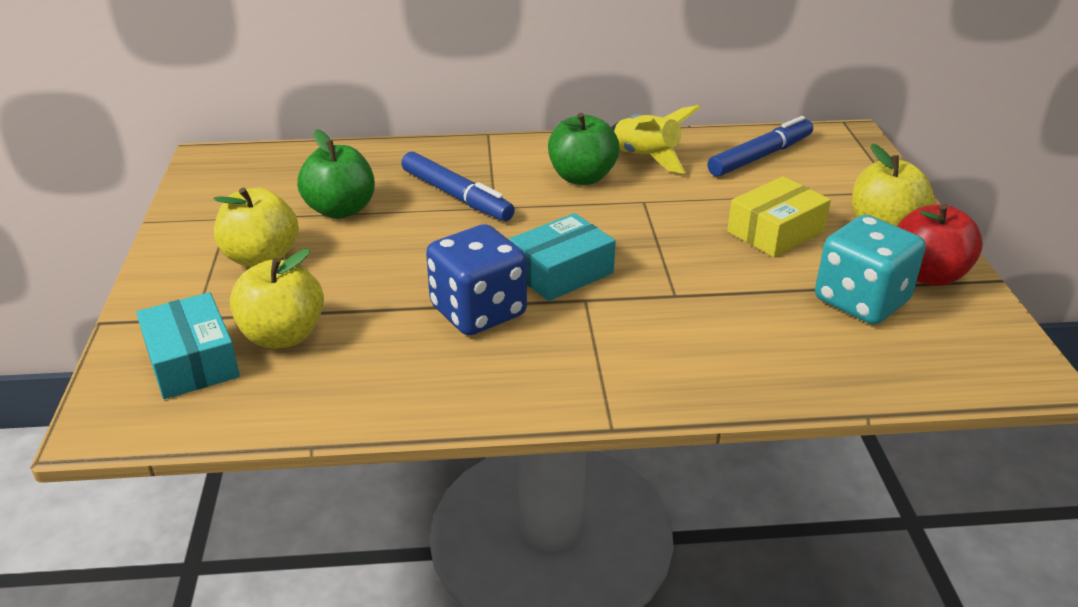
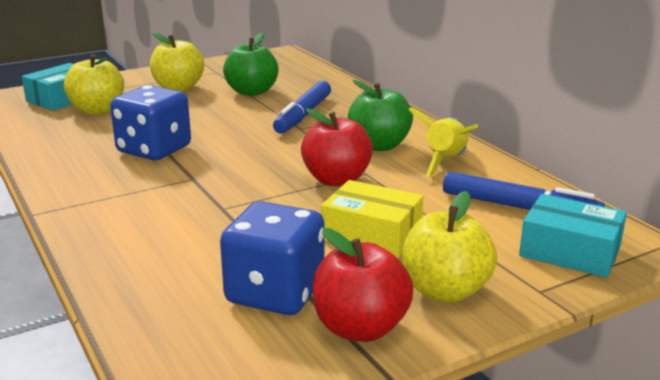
camera: 65 degrees right, 10 degrees down
turquoise box [509,213,616,301] -> turquoise box moved to [519,194,627,278]
turquoise dice [815,215,926,325] -> blue dice [220,201,325,315]
none -> red apple [301,109,373,186]

